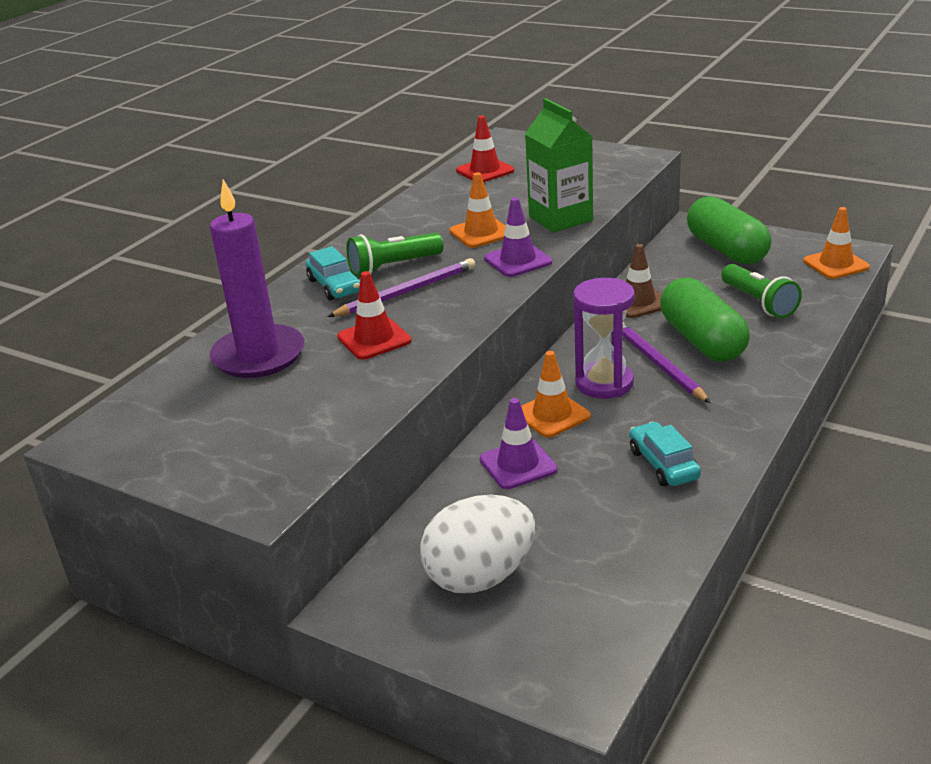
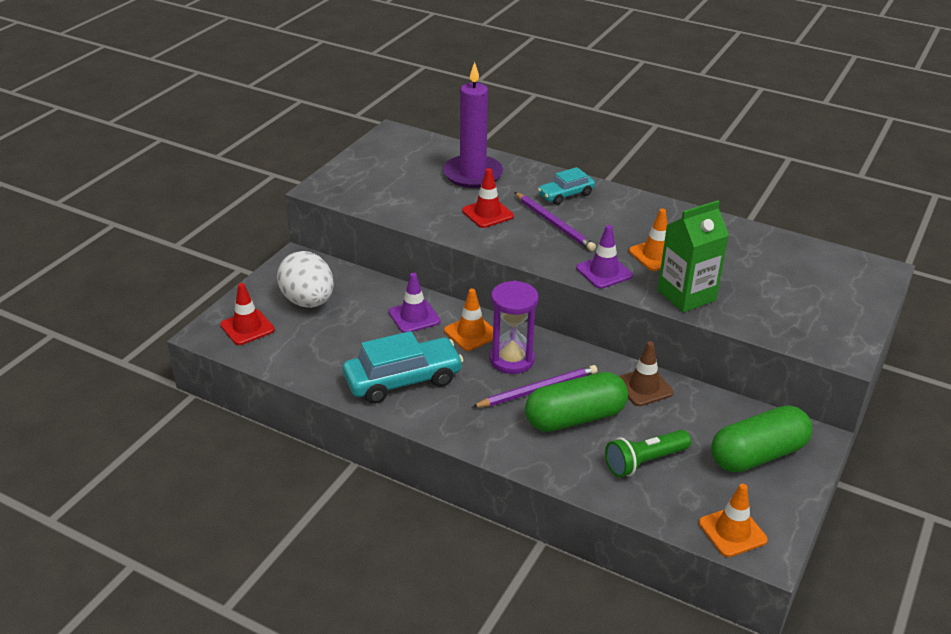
camera: 85 degrees right, 5 degrees up
green flashlight [346,233,444,277] -> none
red traffic cone [456,115,514,182] -> red traffic cone moved to [220,283,275,345]
turquoise car [629,422,701,486] -> turquoise car [343,331,464,404], size x1.74

